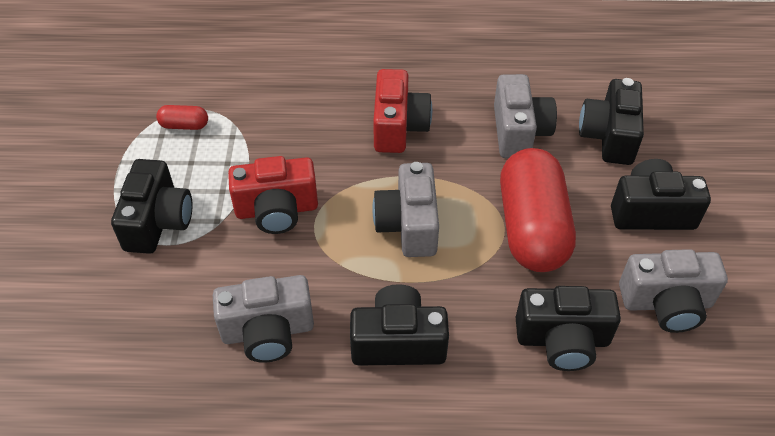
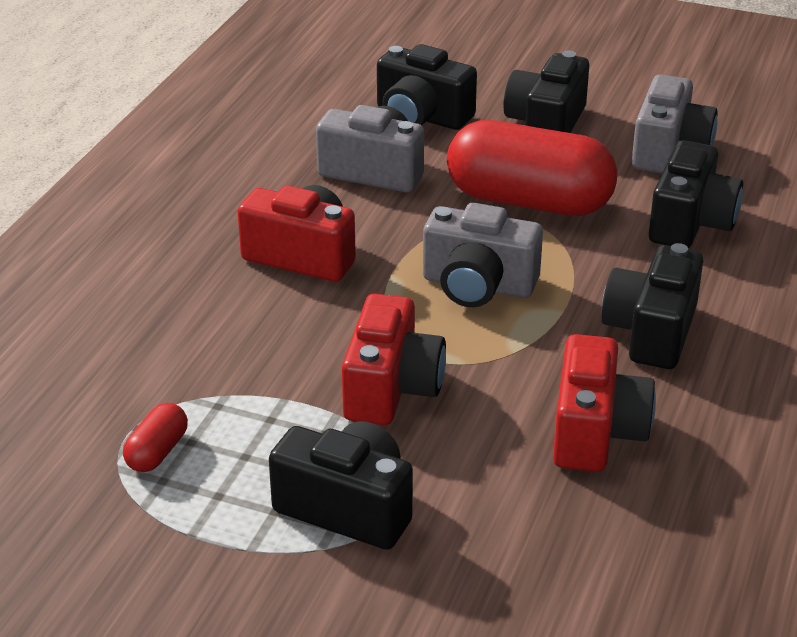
camera: 70 degrees left, 15 degrees down
grey camera [213,275,314,363] -> red camera [553,334,656,472]

